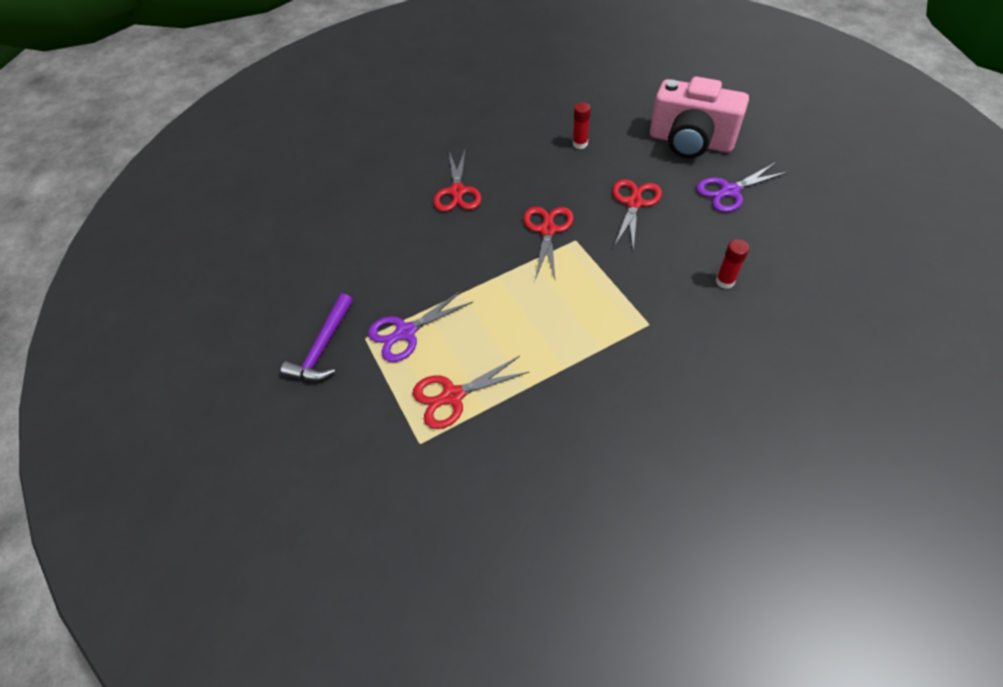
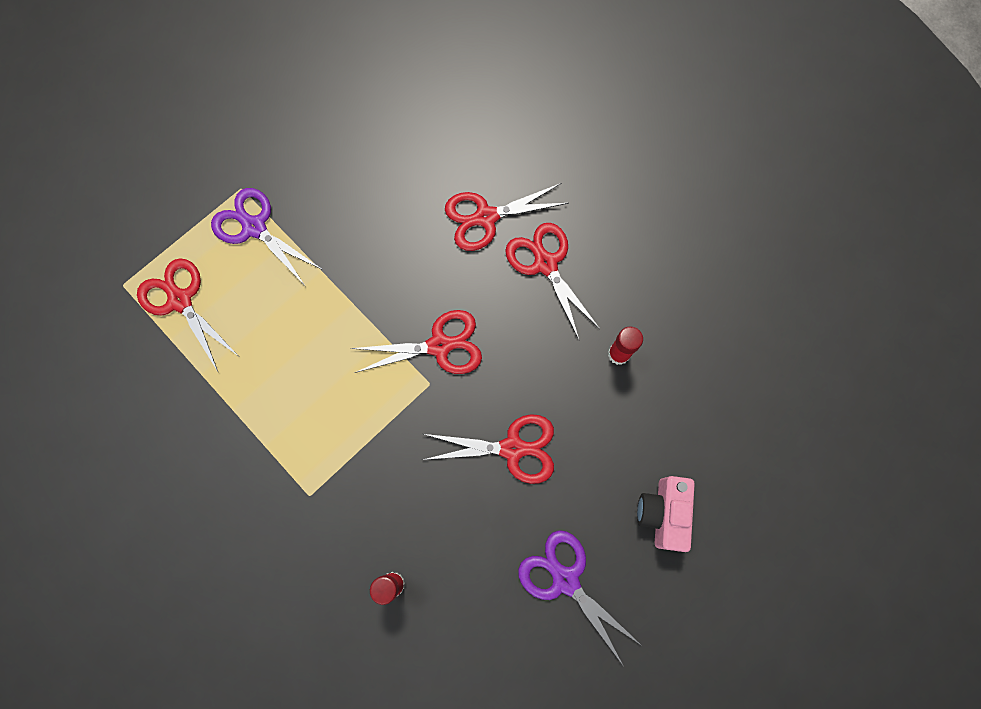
camera: 70 degrees right, 20 degrees up
purple hammer [281,293,353,381] -> none
pink camera [650,77,749,158] -> pink camera [637,476,695,552], size x0.54
none -> red scissors [505,223,600,339]

